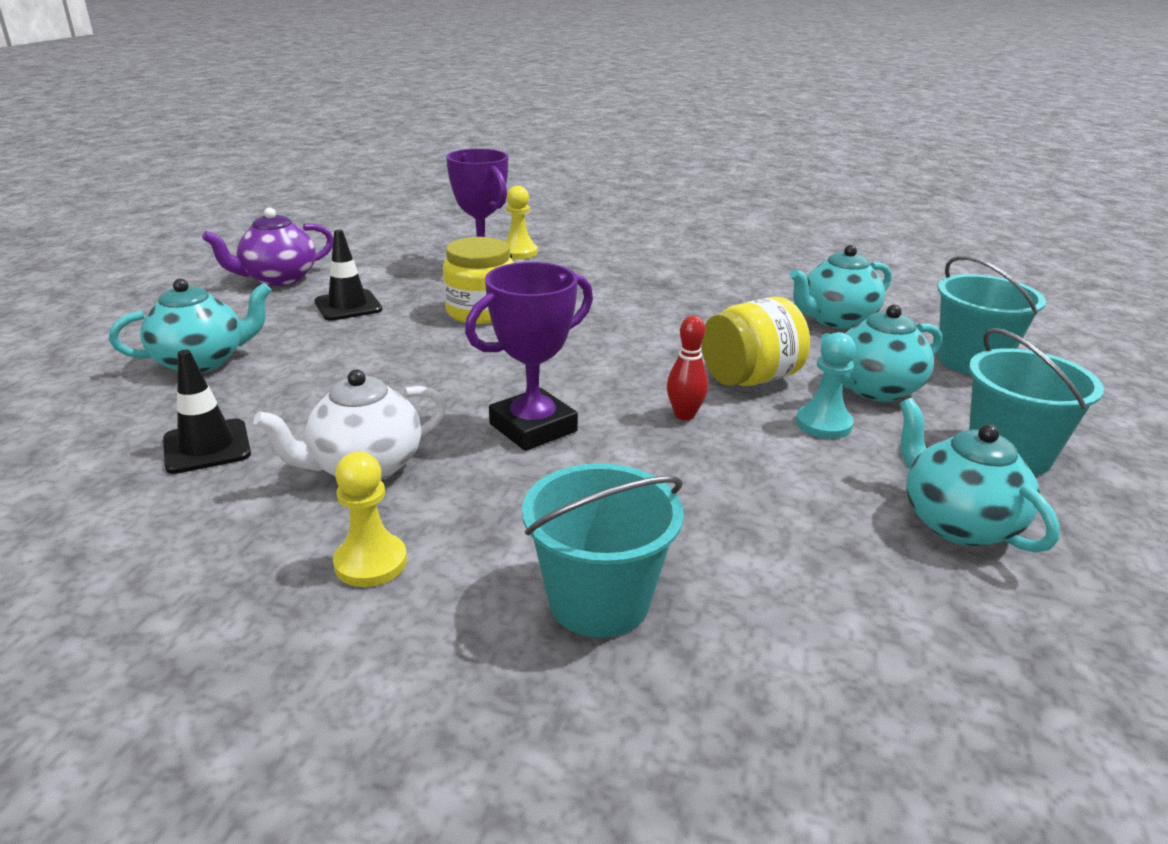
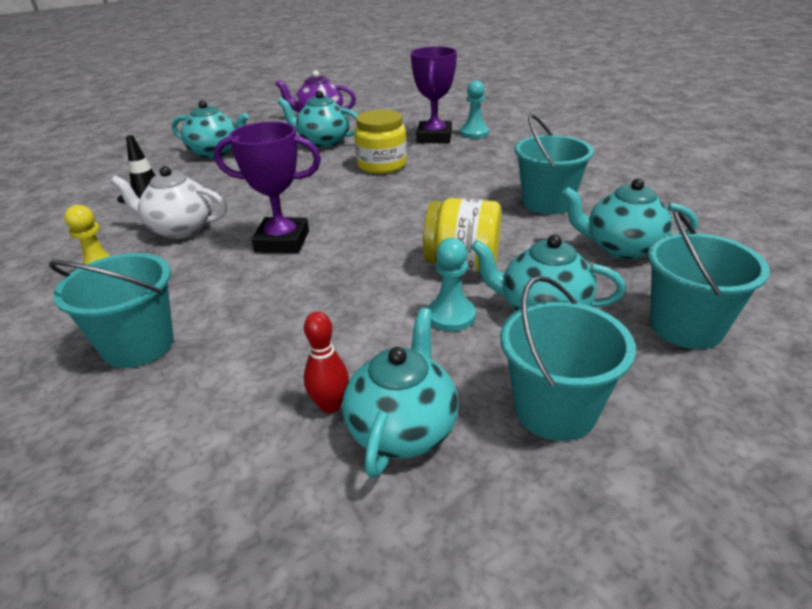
camera: 45 degrees right, 5 degrees up
black traffic cone [314,230,382,321] -> turquoise teapot [278,90,358,148]
yellow pawn [505,186,537,259] -> turquoise pawn [460,81,489,139]
red bowling pin [667,316,708,420] -> red bowling pin moved to [304,311,349,413]
none -> turquoise bucket [514,114,594,214]

